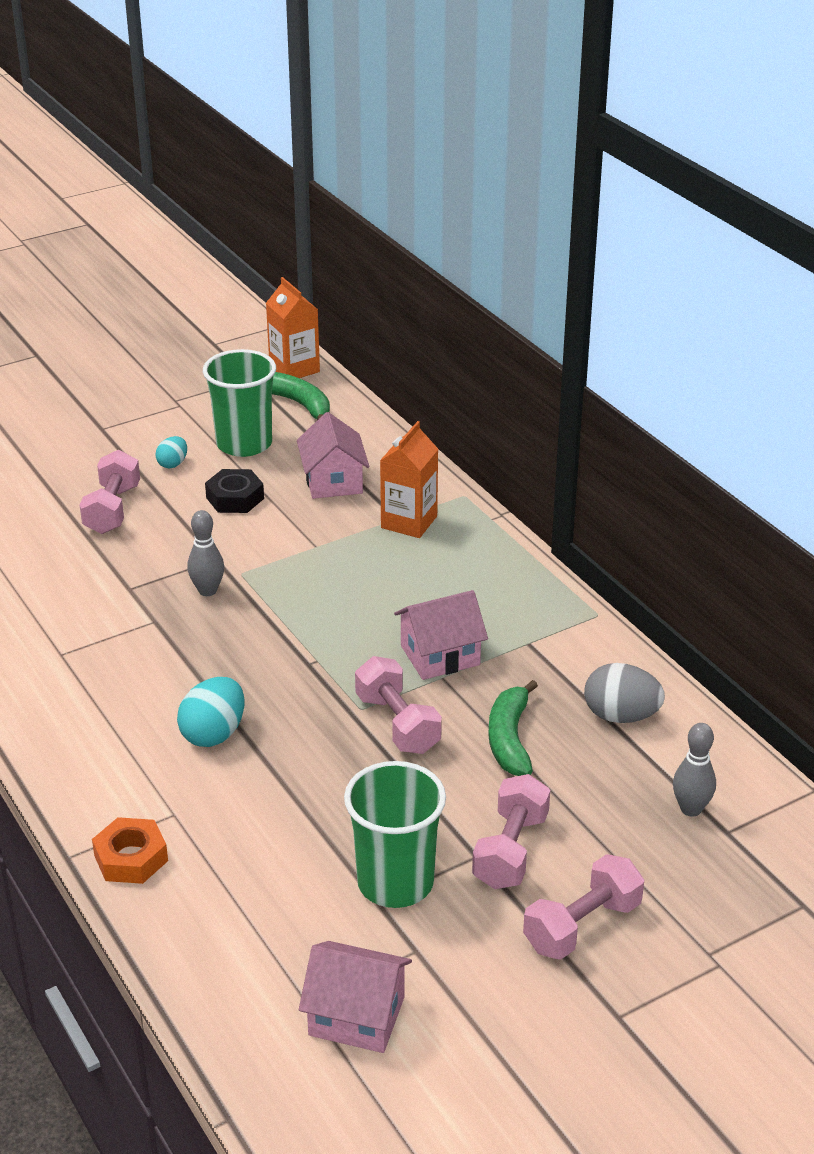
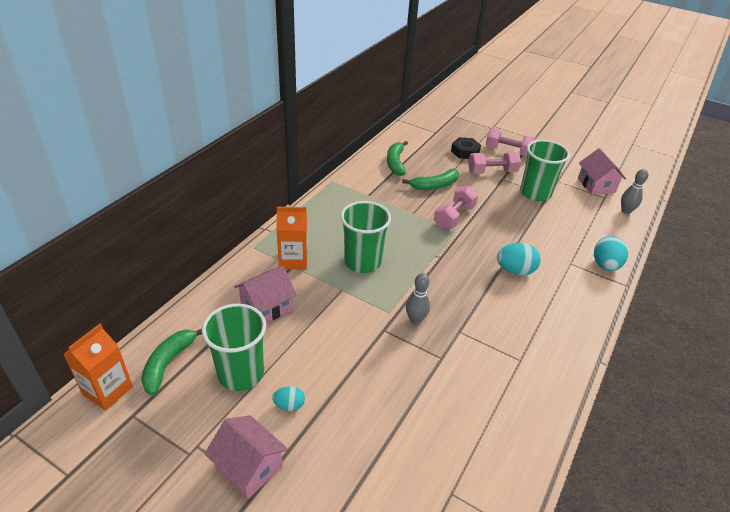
camera: 120 degrees left, 5 degrees up
pink dumbbell [80,450,140,534] -> none
orange nut [92,817,168,884] -> turquoise egg [594,236,628,271]
black nut [205,469,264,513] -> black nut moved to [451,137,481,159]
pink house [394,590,488,680] -> pink house moved to [205,415,288,499]
grey egg [584,663,665,723] -> green banana [387,141,408,176]
grey bowling pin [673,723,716,817] -> grey bowling pin moved to [621,169,648,214]
none -> green cup [341,201,391,273]

